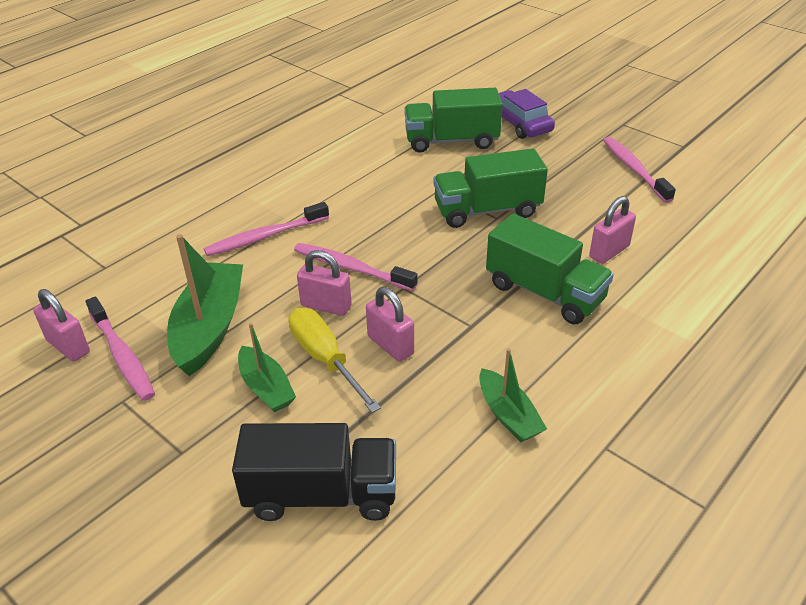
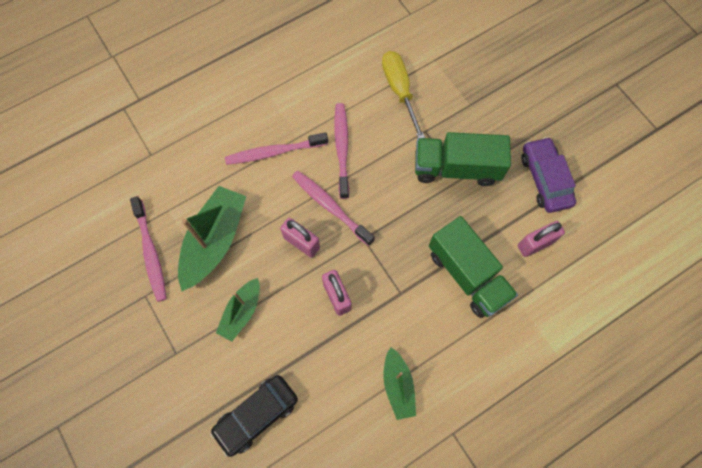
camera: 15 degrees right, 30 degrees up
pink padlock [33,289,90,362] -> none
black truck [232,423,396,521] -> black car [210,375,298,457]
green boat [238,323,296,412] -> green boat turned 45 degrees clockwise [216,278,260,342]
yellow screwdriver [288,308,381,413] -> yellow screwdriver moved to [382,51,425,138]
green truck [404,88,503,153] -> none
purple car [499,89,555,139] -> purple car moved to [521,137,576,213]
pink toothbrush [603,137,676,203] -> pink toothbrush moved to [334,103,349,199]

